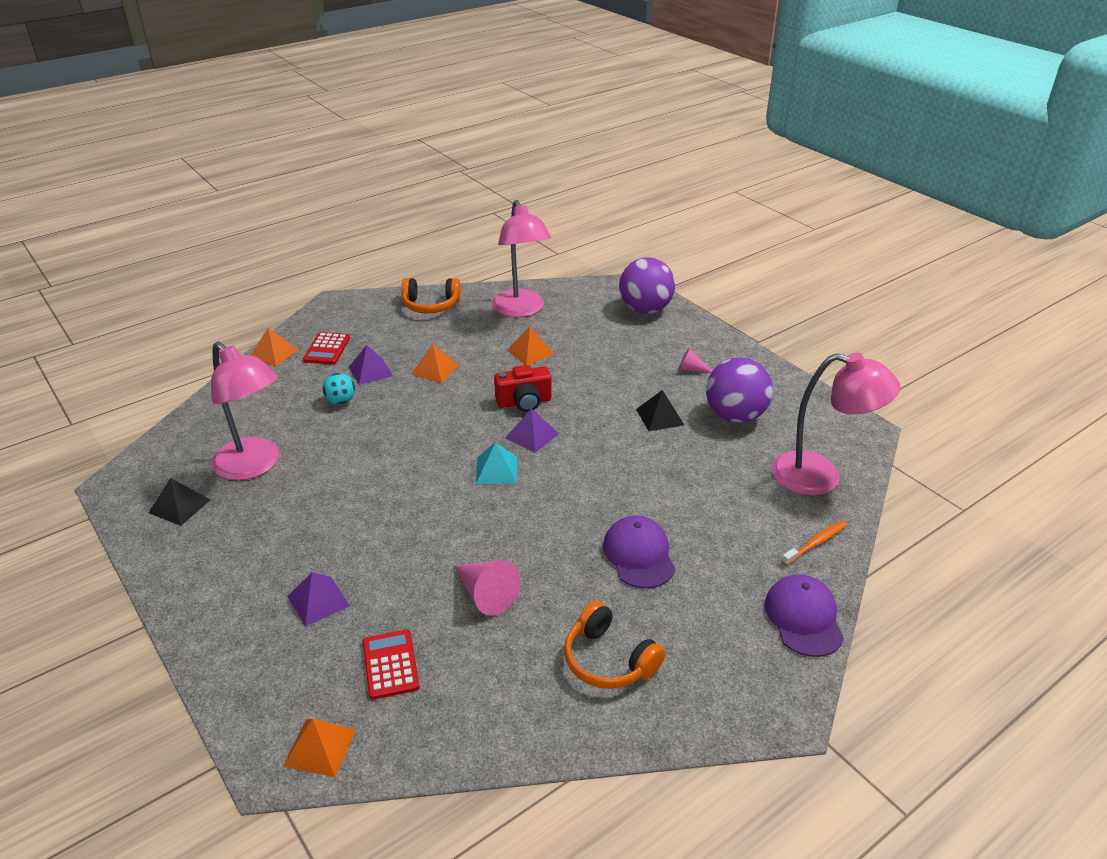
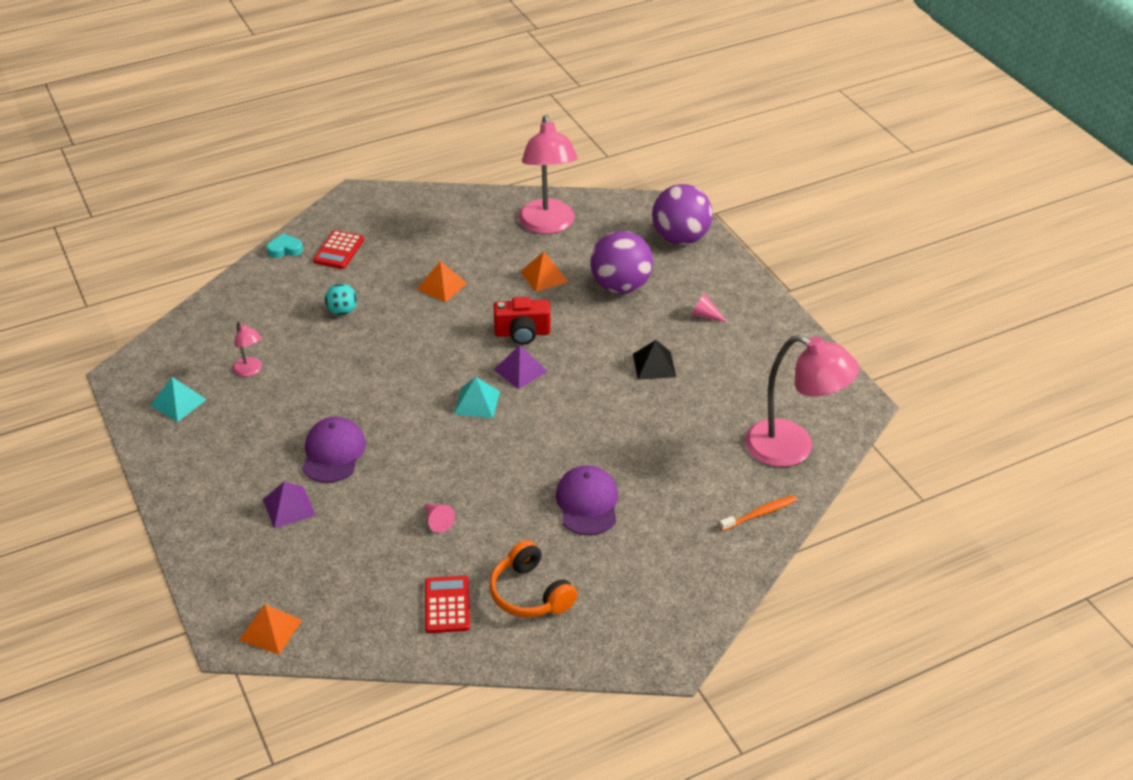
camera: 10 degrees right, 5 degrees up
black pyramid [149,478,211,526] -> turquoise pyramid [150,377,207,422]
pink lamp [211,341,279,481] -> pink lamp [233,321,262,377], size x0.45
orange pyramid [250,328,298,367] -> turquoise heart [267,233,303,258]
purple pyramid [349,345,393,385] -> none
red calculator [363,630,420,700] -> red calculator moved to [425,576,470,633]
orange headphones [401,278,461,314] -> none
pink cone [454,560,521,616] -> pink cone [425,504,455,533], size x0.58
purple ball [706,357,773,423] -> purple ball moved to [590,231,653,294]
purple cap [764,574,844,657] -> purple cap moved to [302,417,366,483]

